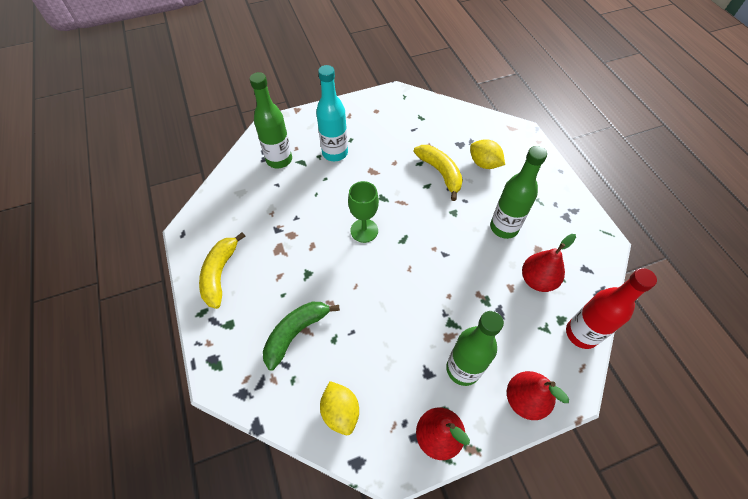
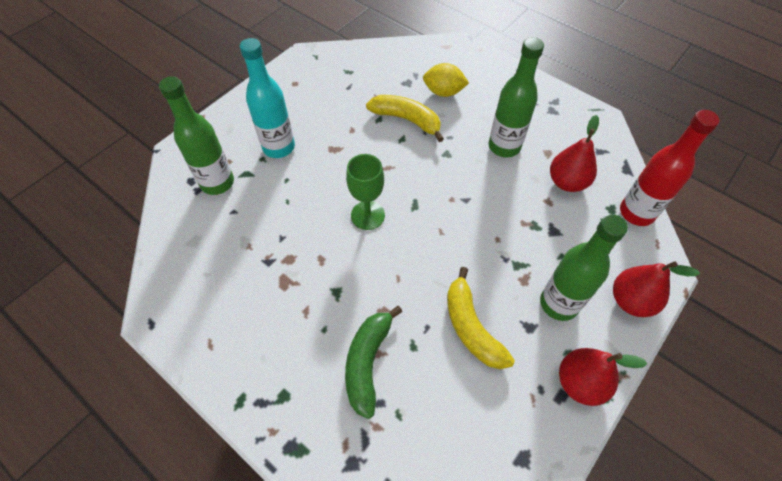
camera: 30 degrees left, 0 degrees up
yellow banana [199,232,245,309] -> yellow banana moved to [447,267,515,369]
yellow lemon [320,381,359,435] -> none

